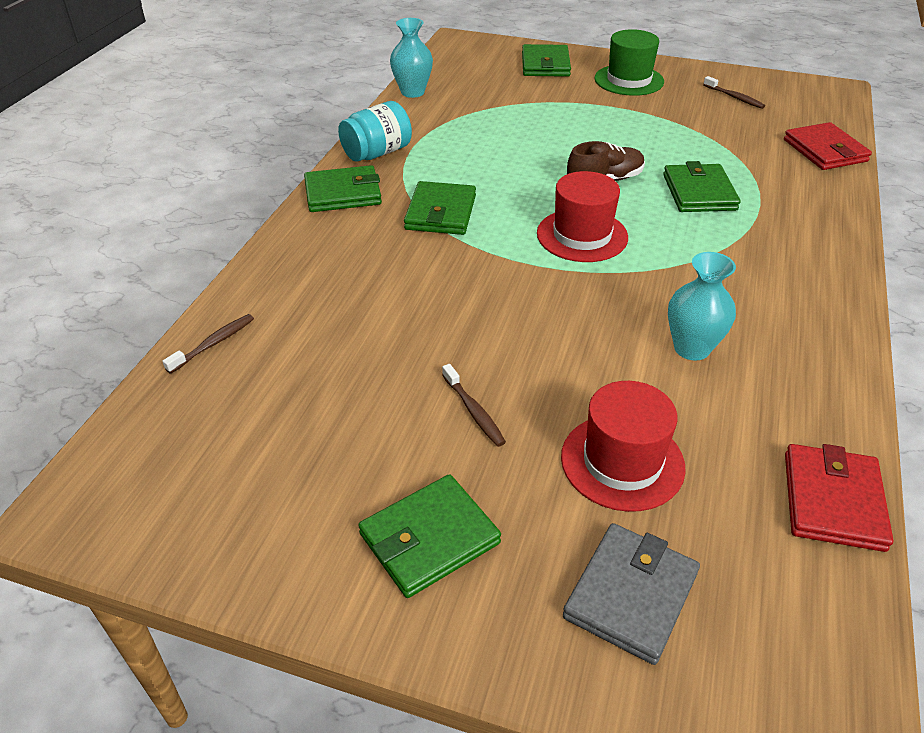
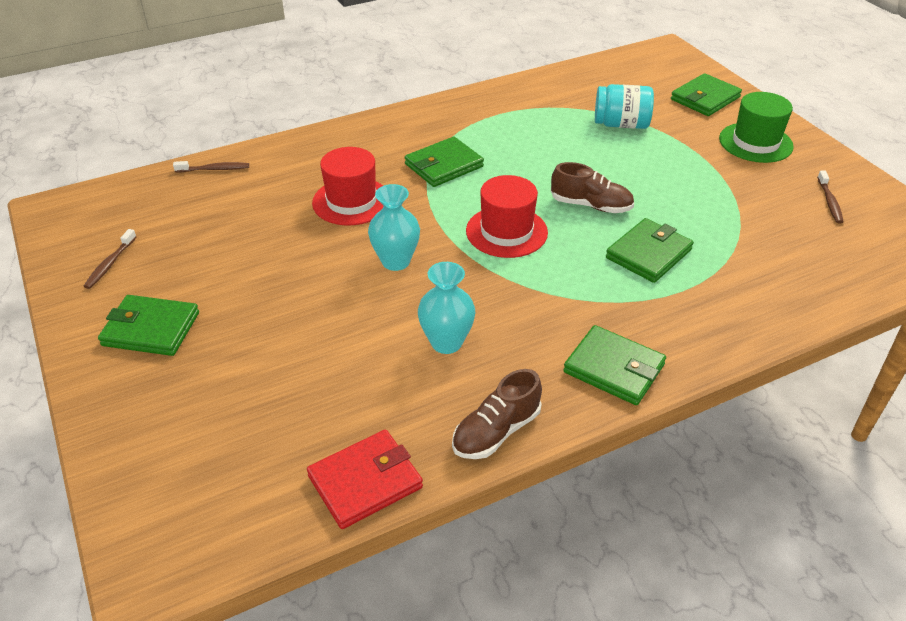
camera: 45 degrees right, 0 degrees up
green wallet [304,165,382,212] -> green wallet moved to [563,325,666,405]
turquoise jar [338,101,412,162] -> turquoise jar moved to [595,84,654,129]
turquoise vase [390,18,433,98] -> turquoise vase moved to [368,184,420,271]
brown toothbrush [442,364,506,447] -> brown toothbrush moved to [83,229,136,289]
red hat [561,381,686,512] -> red hat moved to [312,147,383,225]
grey wallet [563,523,700,665] -> none
red wallet [784,122,872,170] -> none
none -> brown shoe [452,369,542,459]

